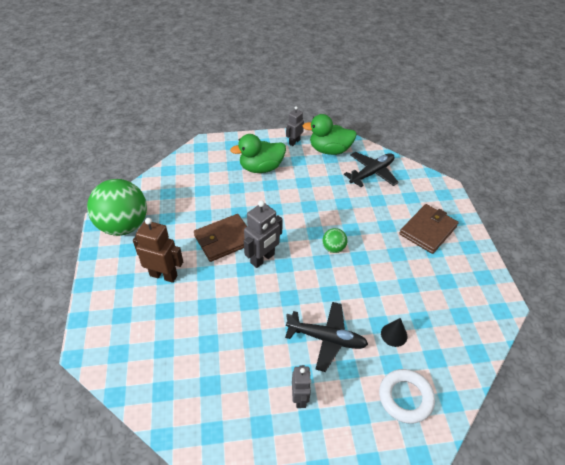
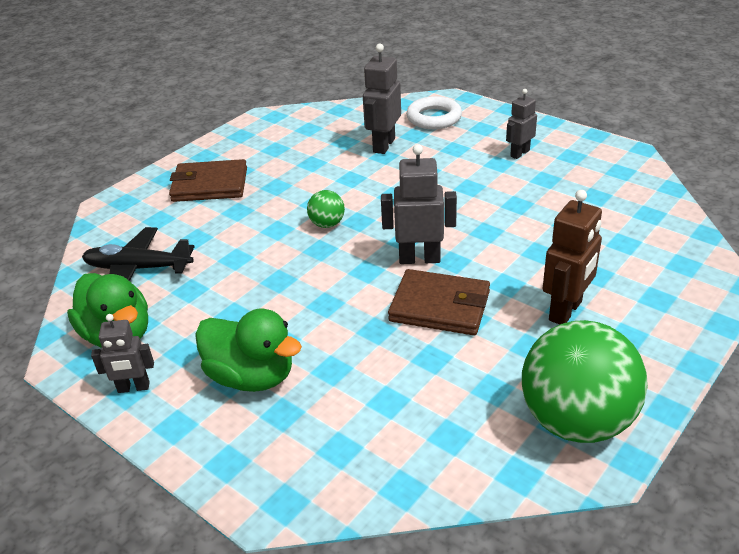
camera: 130 degrees left, 10 degrees down
brown robot [133,218,183,283] -> brown robot turned 120 degrees counterclockwise [542,190,602,325]
black plane [285,302,368,372] -> none
black cone [381,318,407,347] -> grey robot [363,44,401,154]

